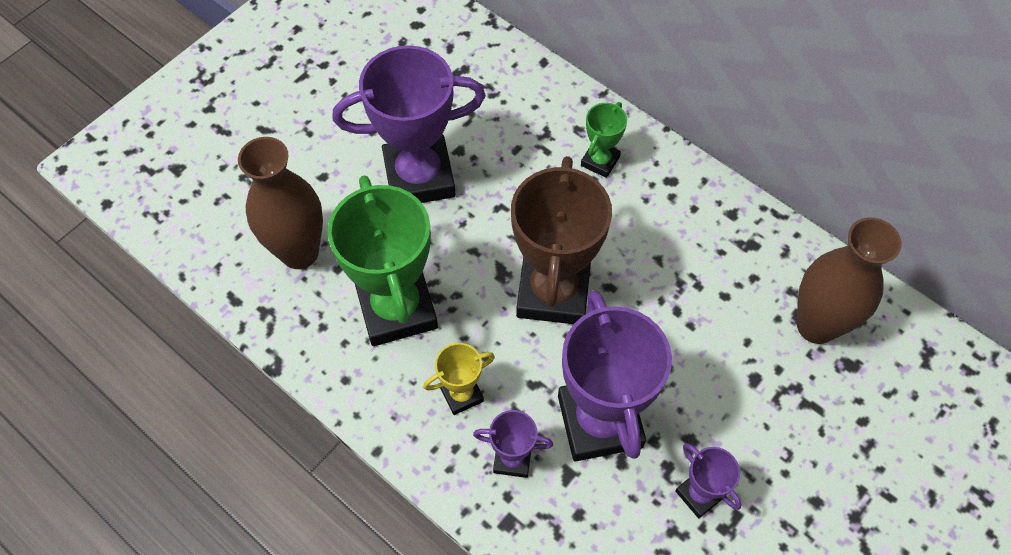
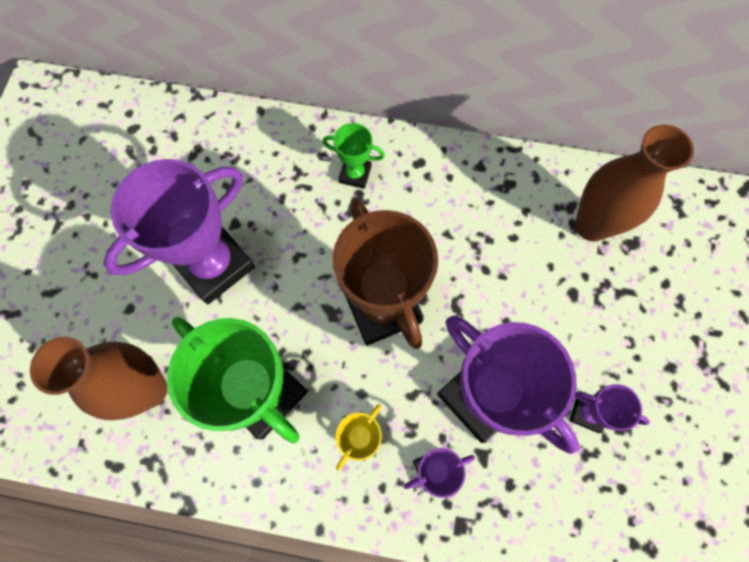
camera: 30 degrees left, 10 degrees up
green trophy [581,102,627,178] -> green trophy turned 75 degrees counterclockwise [323,123,385,189]

